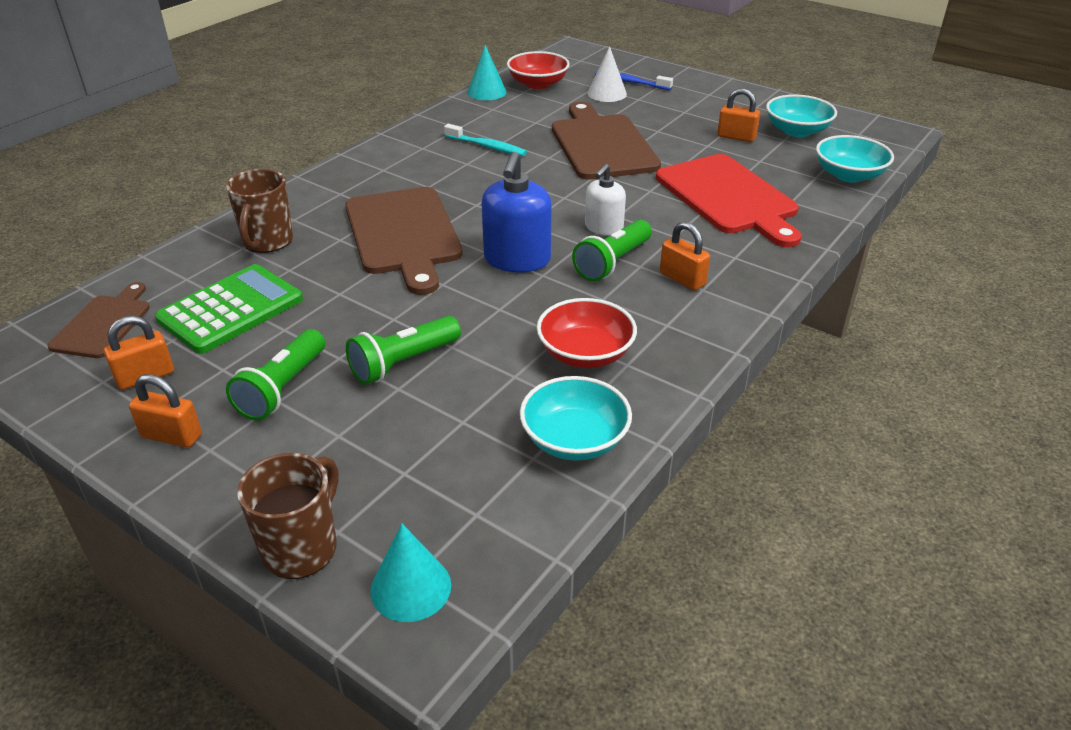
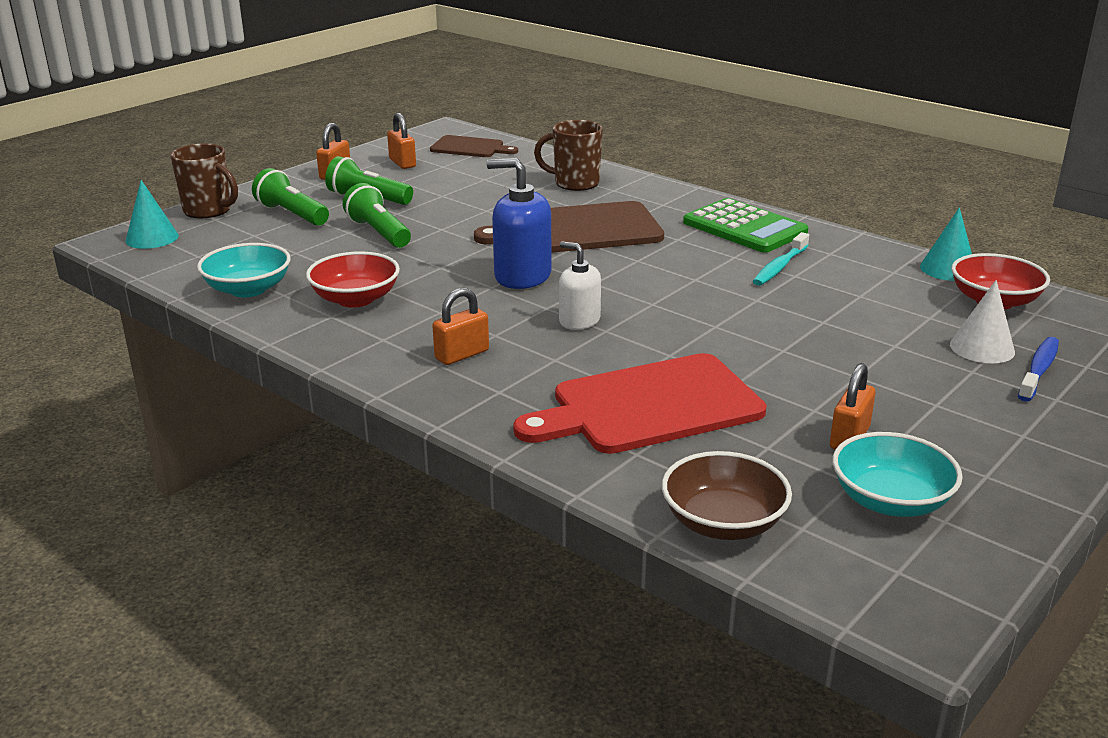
camera: 95 degrees right, 10 degrees down
green calculator [155,264,303,354] -> green calculator moved to [683,198,808,253]
brown cutting board [552,102,661,180] -> none
green flashlight [572,220,652,282] -> green flashlight moved to [252,168,329,226]
turquoise bowl [816,135,894,183] -> brown bowl [662,451,792,540]

